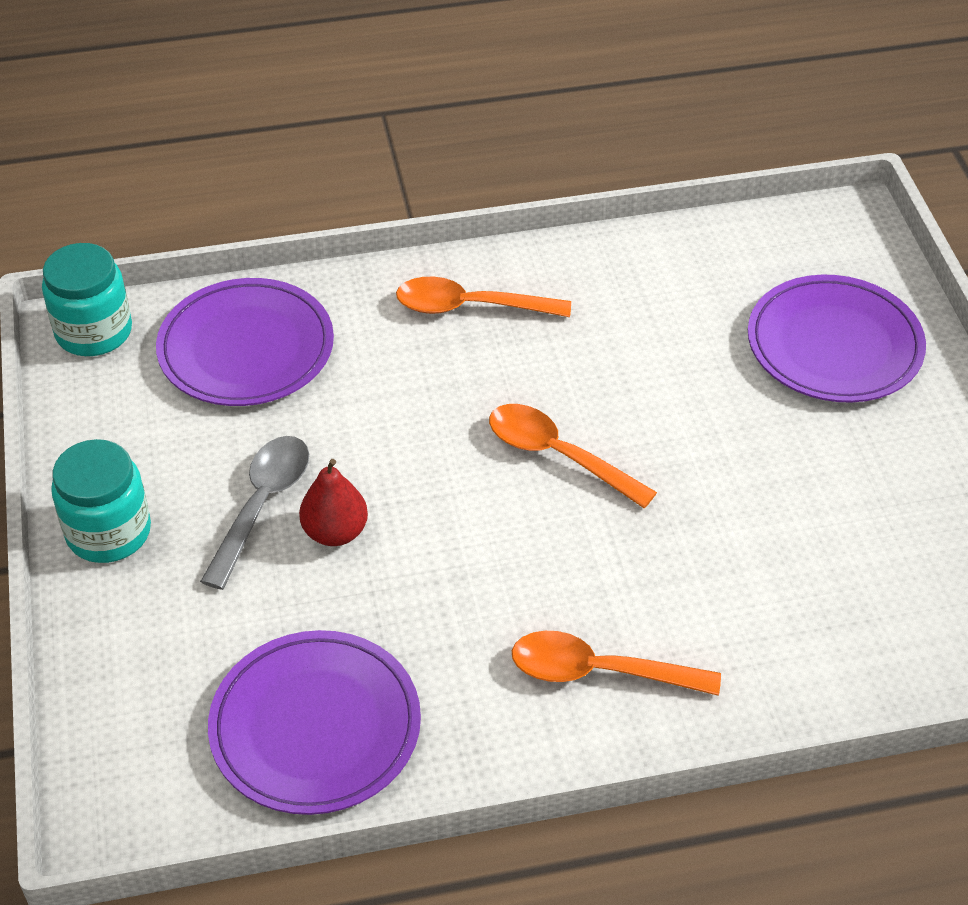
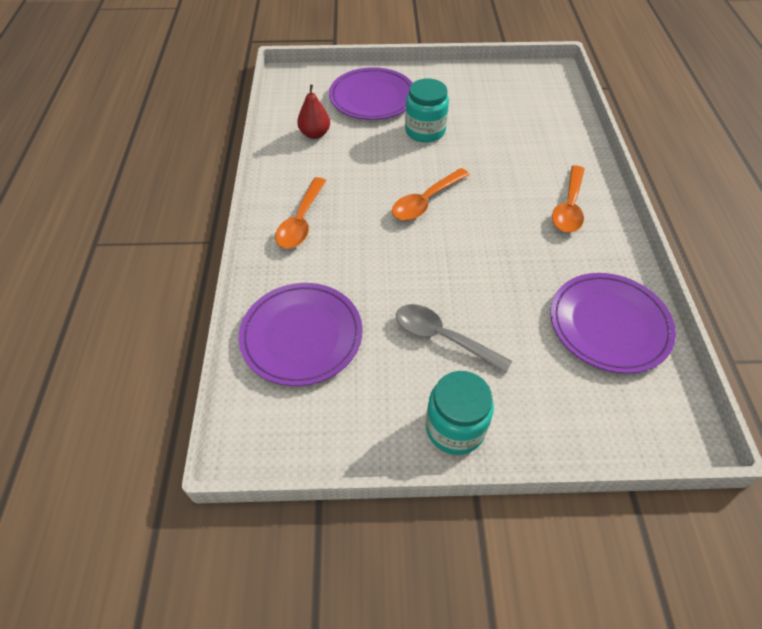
camera: 80 degrees left, 5 degrees up
turquoise jar [42,243,132,356] -> turquoise jar moved to [405,78,449,143]
red pear [299,459,368,546] -> red pear moved to [297,84,330,139]

